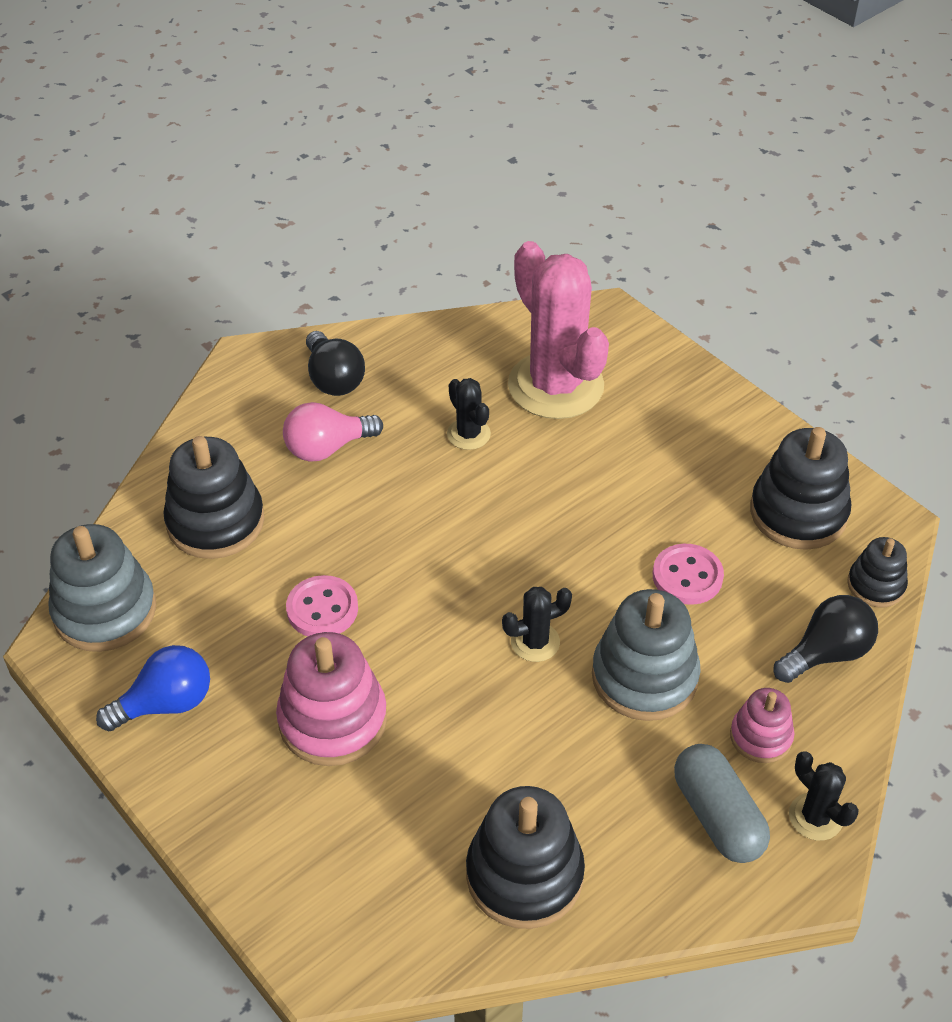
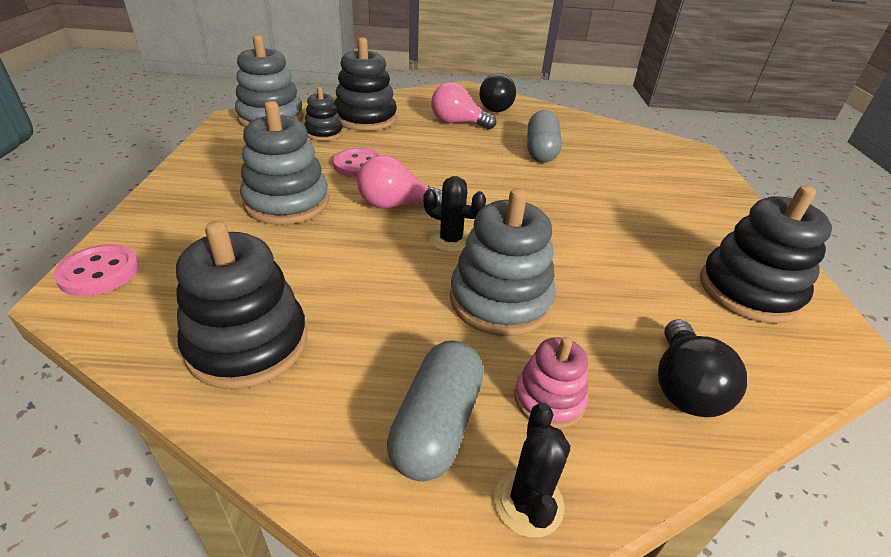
camera: 40 degrees right, 10 degrees down
blue light bulb [96,645,210,731] -> none
pink stacking toy [276,632,387,766] -> grey stacking toy [240,101,329,225]
black cactus [447,378,491,450] -> grey capsule [528,110,562,162]
pink cactus [508,241,609,419] -> none
pink button [653,544,724,605] -> pink button moved to [53,244,139,296]
black light bulb [774,595,878,683] -> black light bulb turned 90 degrees clockwise [658,320,747,417]
black stacking toy [847,537,908,608] -> black stacking toy moved to [304,87,343,141]
none -> pink light bulb [357,155,442,209]

